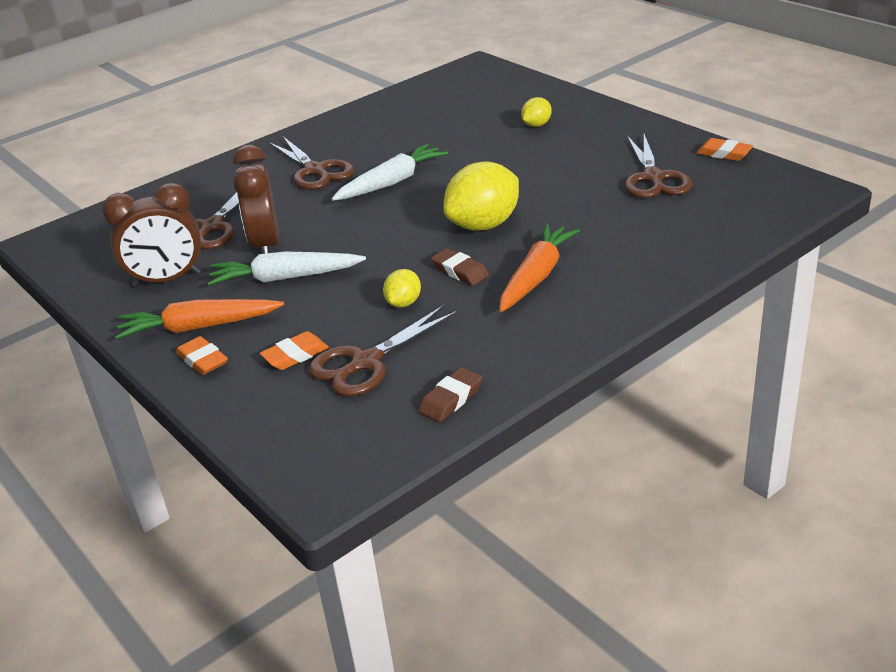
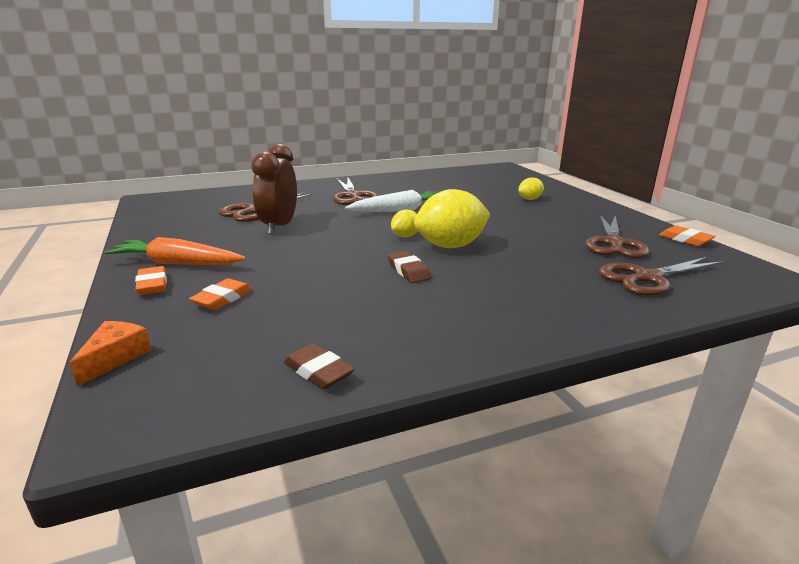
camera: 15 degrees right, 10 degrees down
brown clock [102,183,201,287] -> none
white carrot [208,251,366,286] -> none
orange eraser [260,331,329,370] -> orange eraser turned 45 degrees counterclockwise [189,278,252,310]
brown scissors [309,305,459,396] -> brown scissors moved to [599,257,723,296]
yellow lemon [383,269,421,308] -> yellow lemon moved to [391,210,418,237]
brown eraser [418,367,482,422] -> brown eraser turned 75 degrees clockwise [284,344,355,389]
orange carrot [499,224,580,312] -> none
none -> orange cheese [70,321,151,386]

